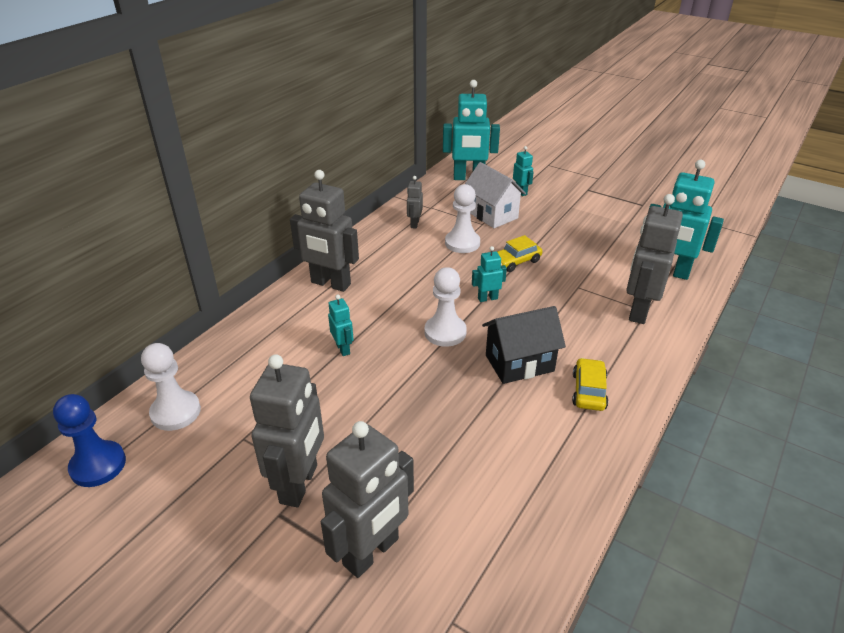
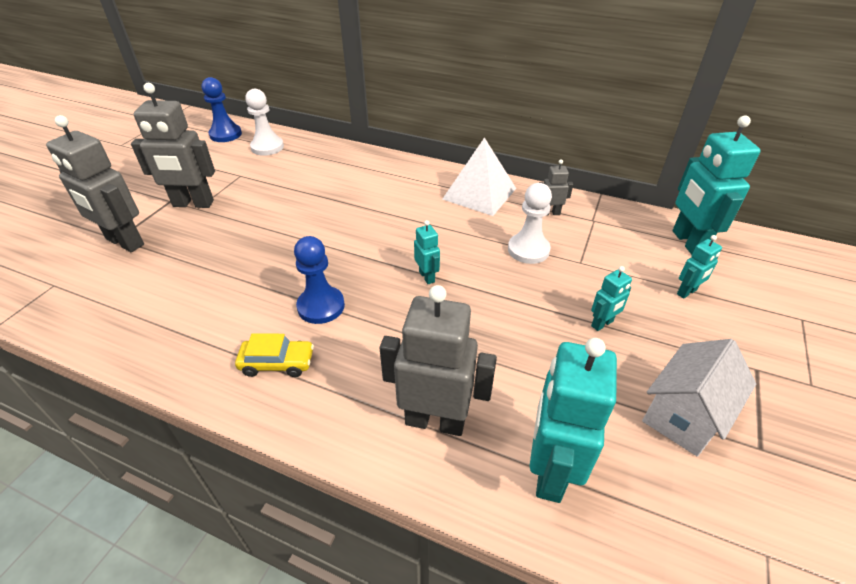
camera: 80 degrees right, 5 degrees up
grey robot [290,170,359,292] -> none
turquoise robot [328,295,354,356] -> turquoise robot moved to [591,266,632,331]
white pawn [425,267,467,347] -> none
white house [465,162,526,228] -> white house moved to [642,339,756,457]
black house [482,306,566,384] -> blue pawn [294,236,345,324]
yellow car [497,235,543,272] -> none
none -> white pyramid [442,137,516,216]

